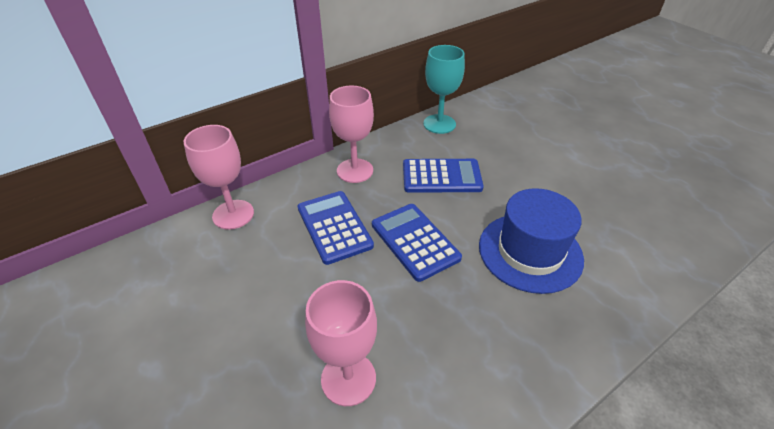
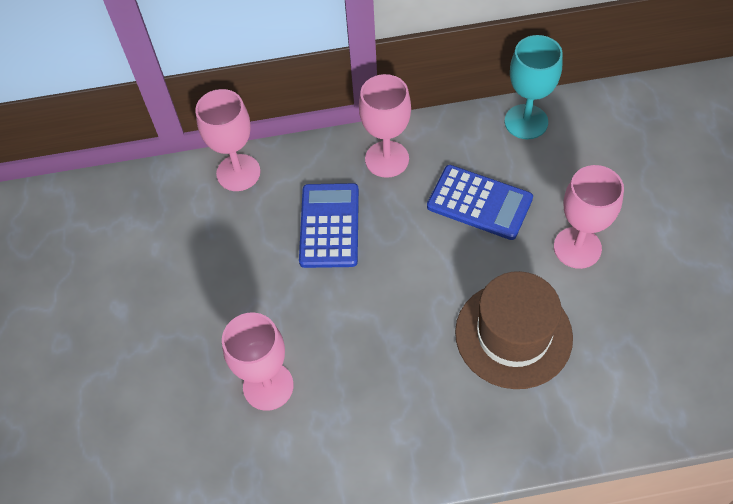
camera: 30 degrees right, 15 degrees up
blue calculator [372,204,462,282] -> none
blue hat [479,188,584,294] -> brown hat [455,271,573,389]
none -> pink goblet [554,165,624,269]

